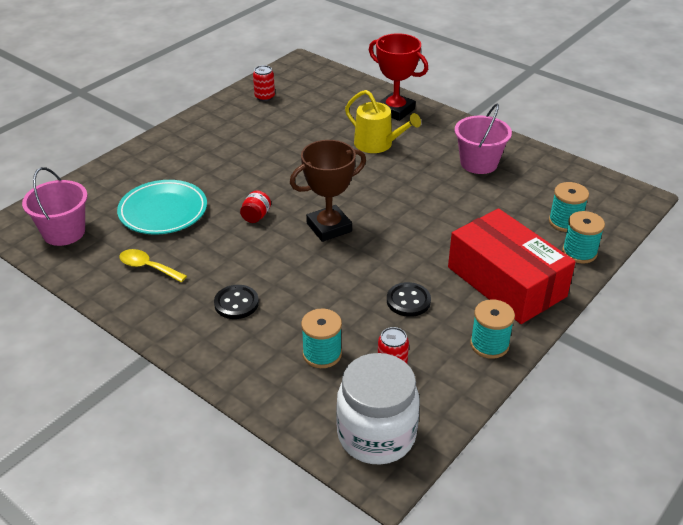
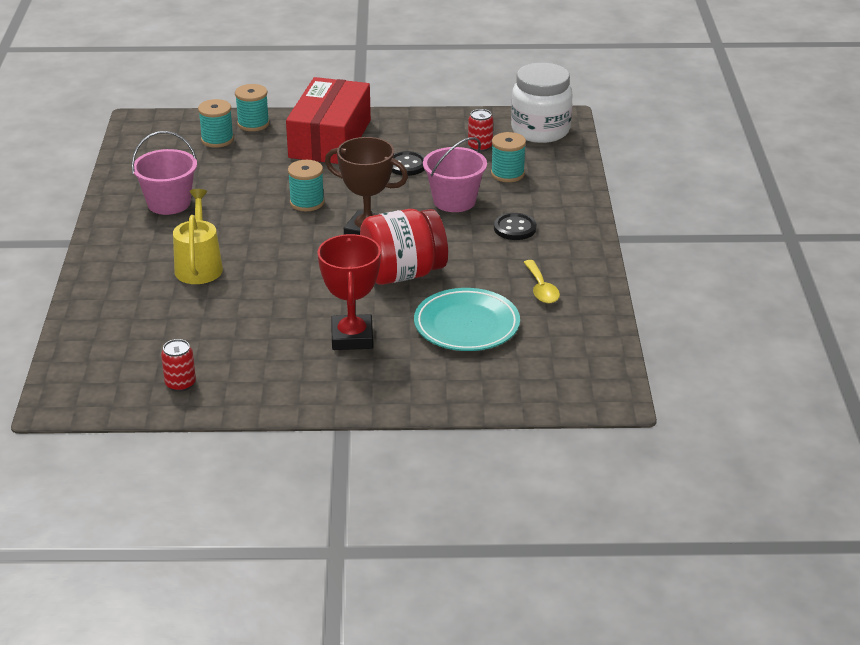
camera: 130 degrees left, 5 degrees down
pink bucket [22,167,88,246] -> pink bucket moved to [423,137,487,212]
red jar [240,191,271,223] -> red jar [360,209,448,285], size x2.46
red trophy [369,33,428,121] -> red trophy moved to [317,234,381,350]
turquoise spool [470,299,515,359] -> turquoise spool moved to [288,160,325,211]

